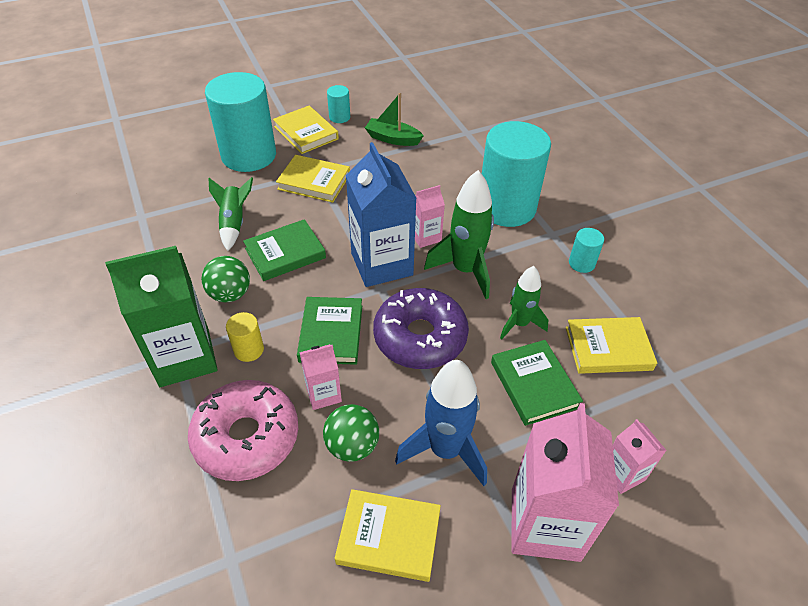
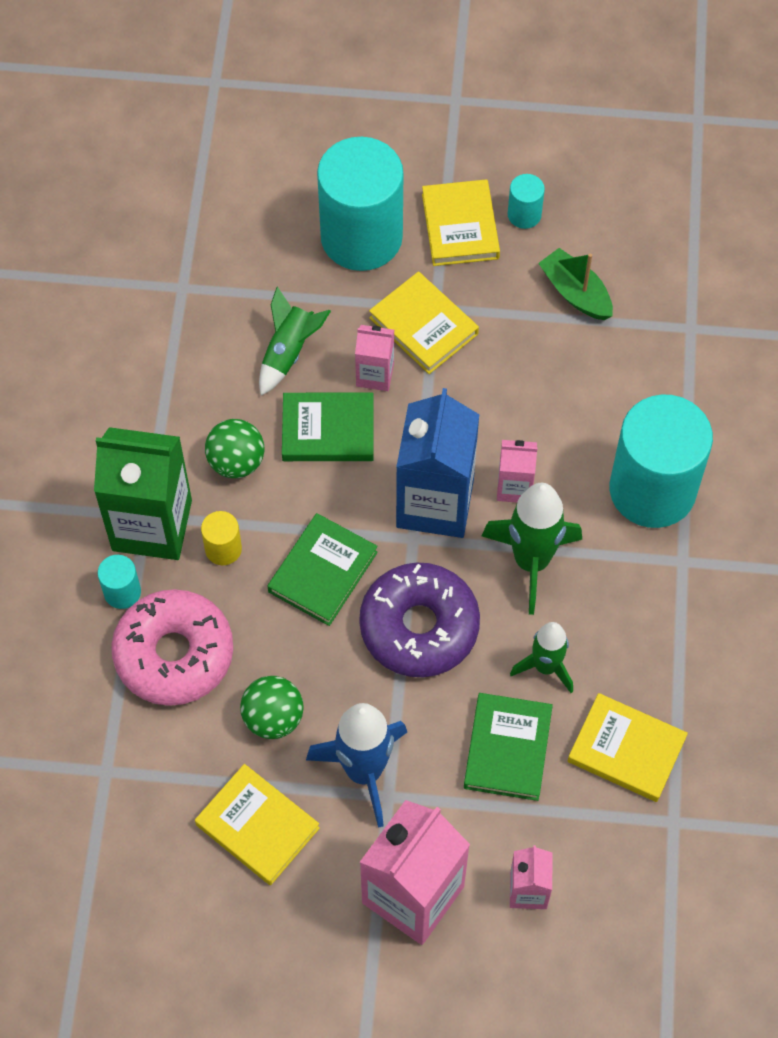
camera: 30 degrees right, 15 degrees up
pink carton [299,344,342,410] -> pink carton moved to [355,325,394,391]
turquoise cylinder [569,228,604,273] -> turquoise cylinder moved to [98,555,141,609]

